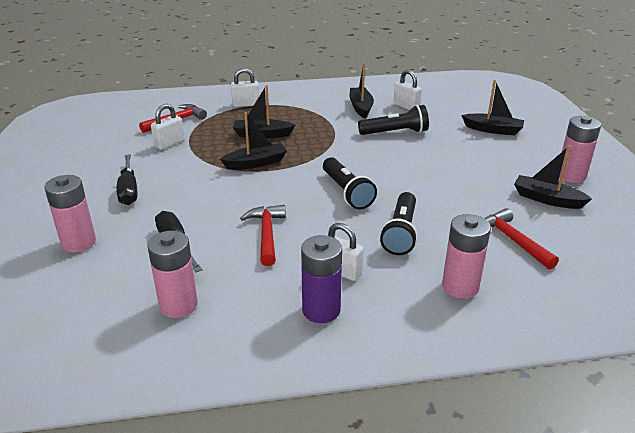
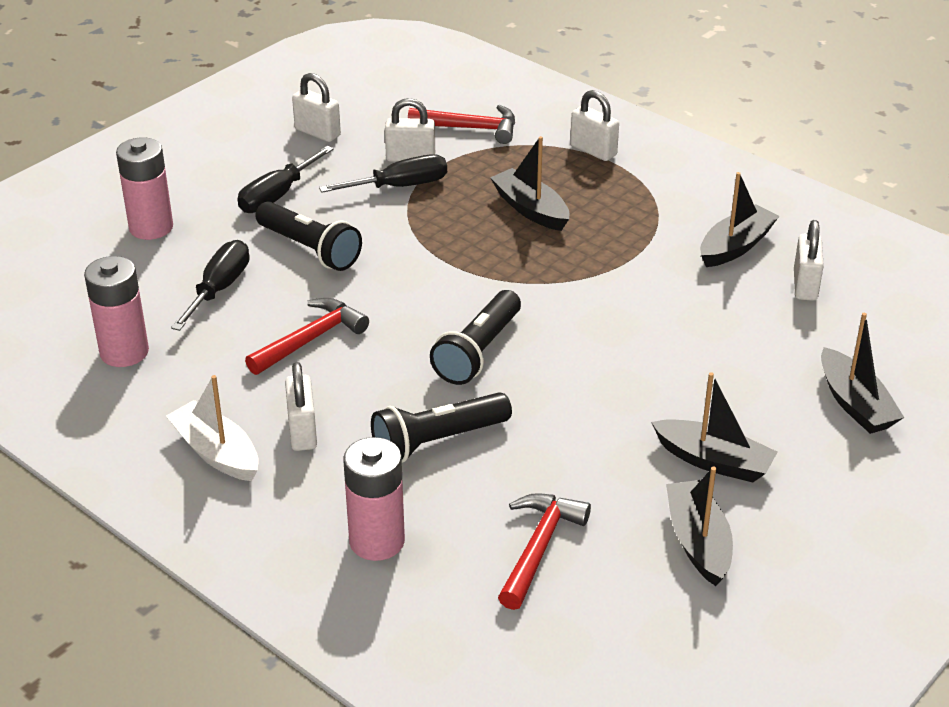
camera: 50 degrees right, 5 degrees up
black boat [220,112,287,170] -> black boat moved to [651,372,777,482]
purple battery [301,235,342,323] -> white boat [166,375,259,481]
black flashlight [358,105,429,135] -> black flashlight moved to [255,201,362,271]
pink battery [559,116,601,183] -> none
none -> white padlock [292,73,341,142]
none -> black screwdriver [319,154,447,193]

